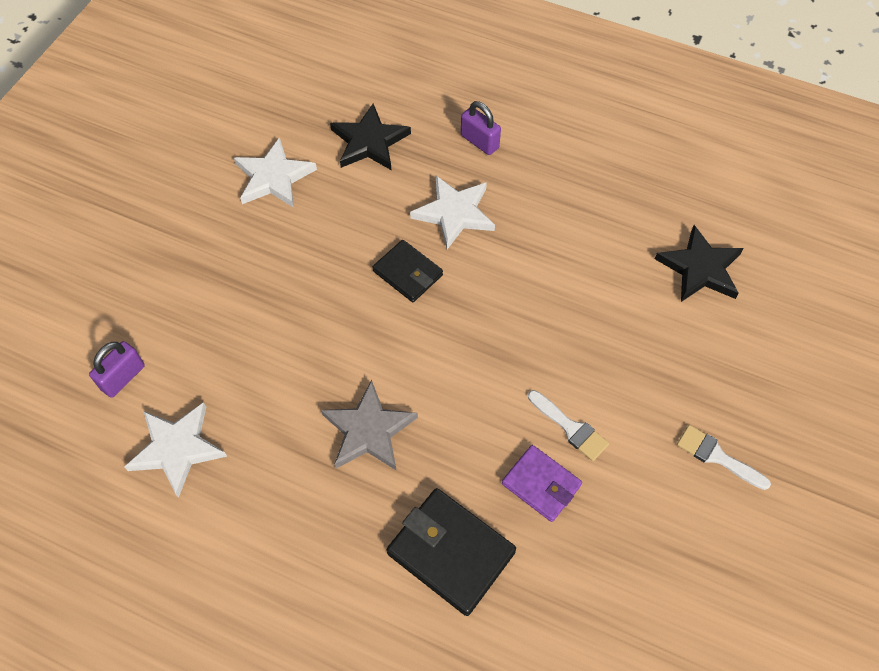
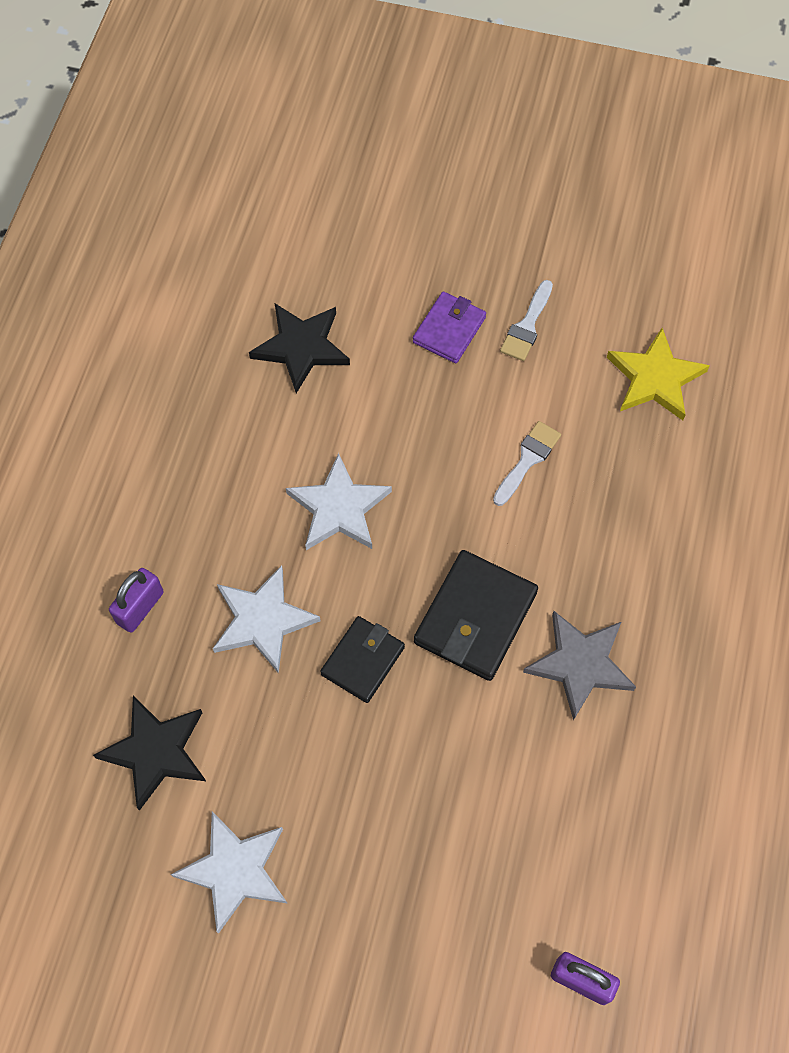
camera: 100 degrees left, 5 degrees up
white star [124,402,227,498] -> white star moved to [286,453,392,550]
black wallet [387,488,516,616] -> black wallet moved to [414,550,538,681]
purple wallet [502,445,582,522] -> purple wallet moved to [413,292,486,363]
none -> yellow star [607,328,710,420]

